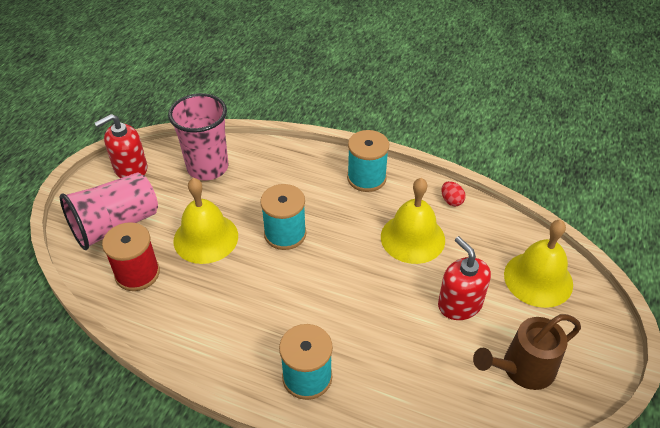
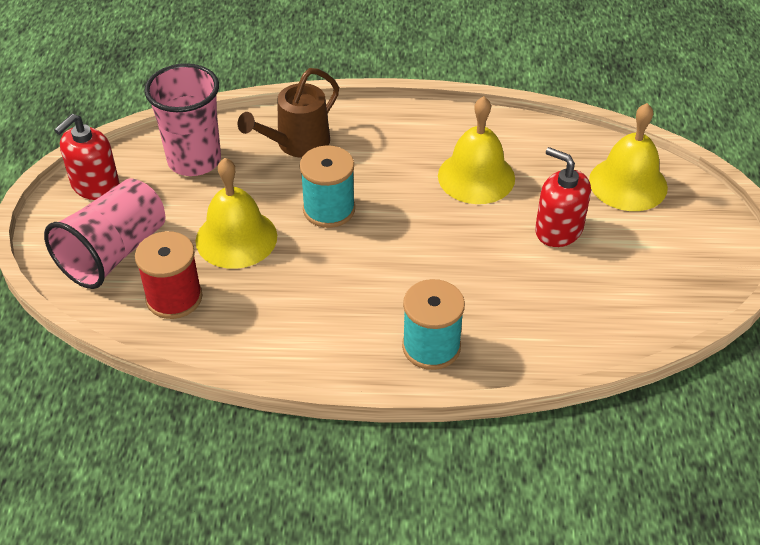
camera: 20 degrees left, 0 degrees up
turquoise spool [347,130,389,192] -> none
red egg [441,181,466,206] -> none
brown watering can [473,314,581,390] -> brown watering can moved to [238,68,339,158]

